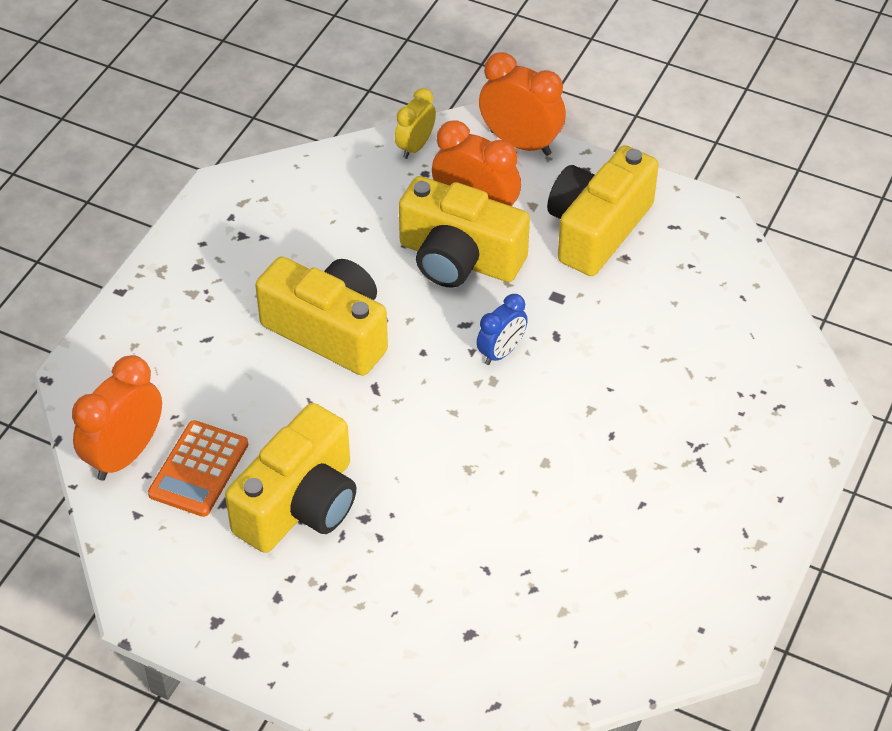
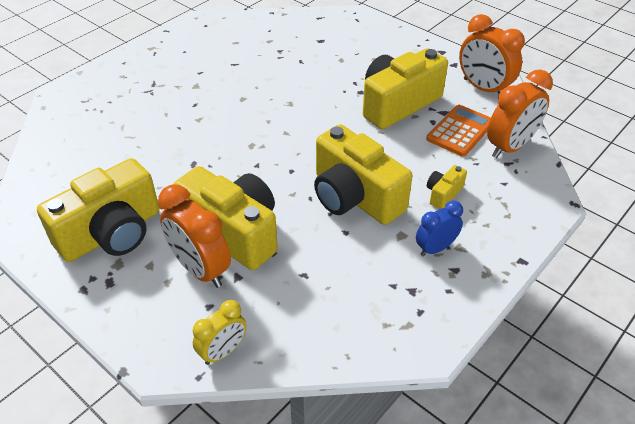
camera: 165 degrees left, 5 degrees down
blue clock [476,294,528,365] -> blue clock moved to [416,201,463,256]
orange clock [479,52,566,156] -> orange clock moved to [459,14,525,94]
none -> yellow camera [427,165,467,209]

